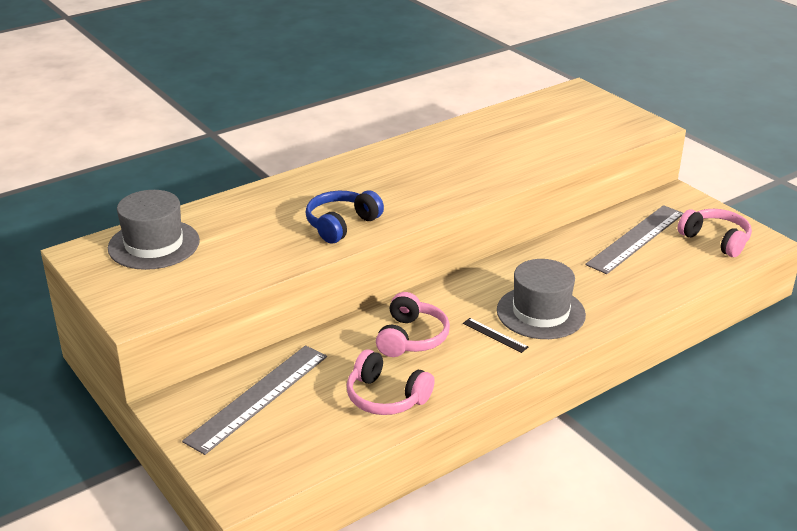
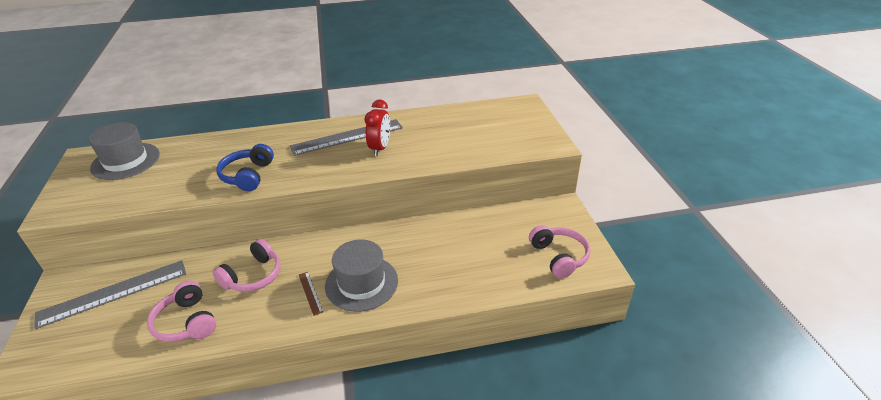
camera: 25 degrees right, 5 degrees up
blue headphones [305,191,384,243] -> blue headphones turned 60 degrees counterclockwise [216,144,274,191]
black ruler [463,318,528,353] -> brown ruler [299,272,323,316]
grey ruler [585,205,683,274] -> grey ruler moved to [290,119,403,156]
none -> red clock [365,99,390,156]

